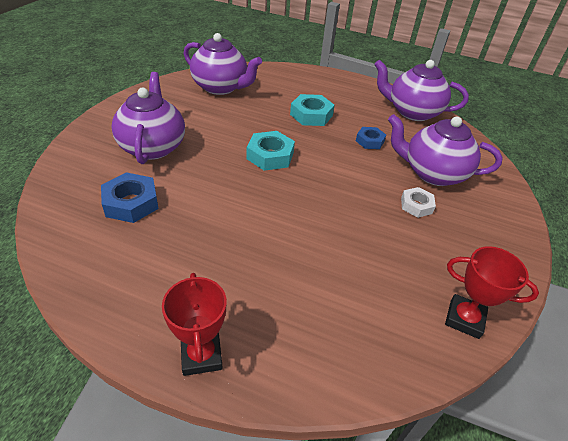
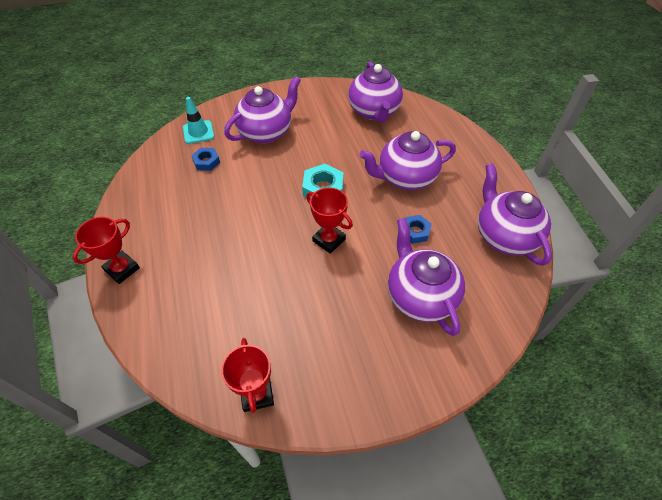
camera: 55 degrees right, 10 degrees up
blue nut [101,172,159,223] -> blue nut [191,148,220,171], size x0.64
turquoise nut [290,94,335,126] -> purple teapot [360,131,456,190]
white nut [401,187,436,218] -> none
none -> turquoise traffic cone [183,97,214,144]
none -> red trophy [306,187,353,254]

